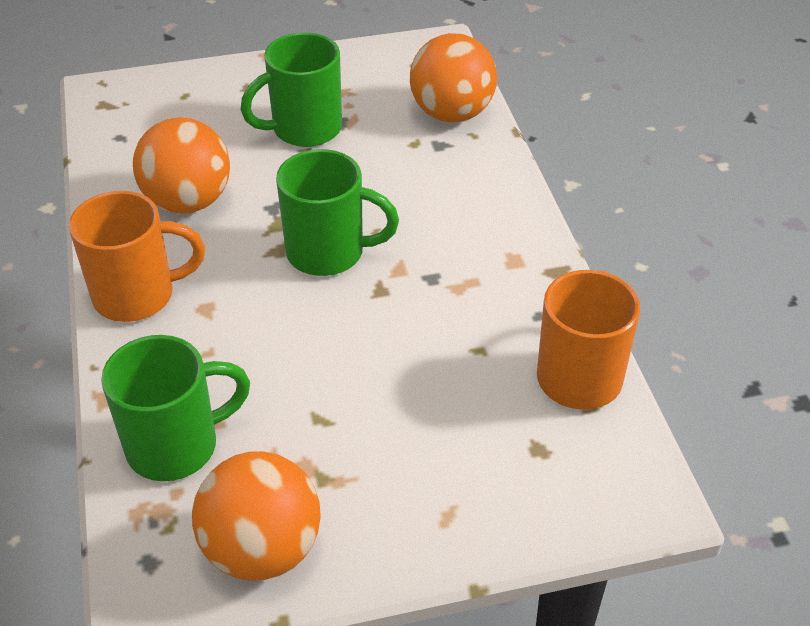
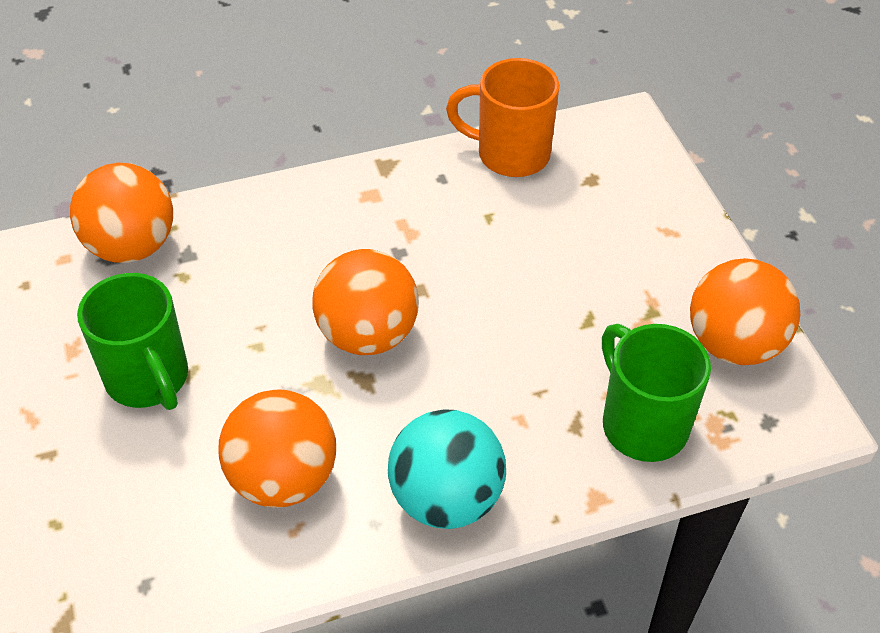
camera: 95 degrees left, 5 degrees up
orange mug [69,191,205,322] -> turquoise ball [388,409,506,529]
green mug [276,149,399,276] -> orange ball [312,249,419,355]

